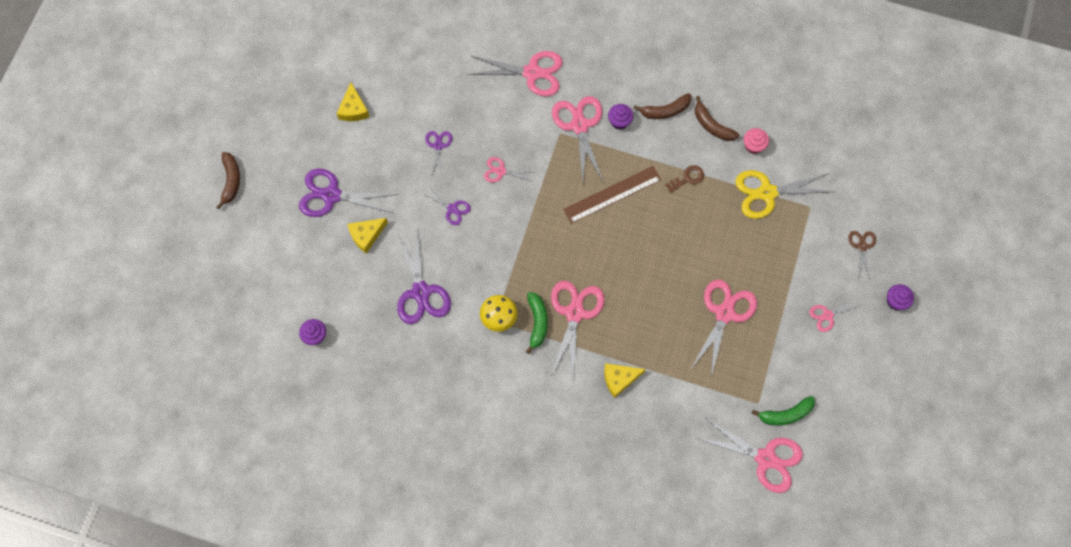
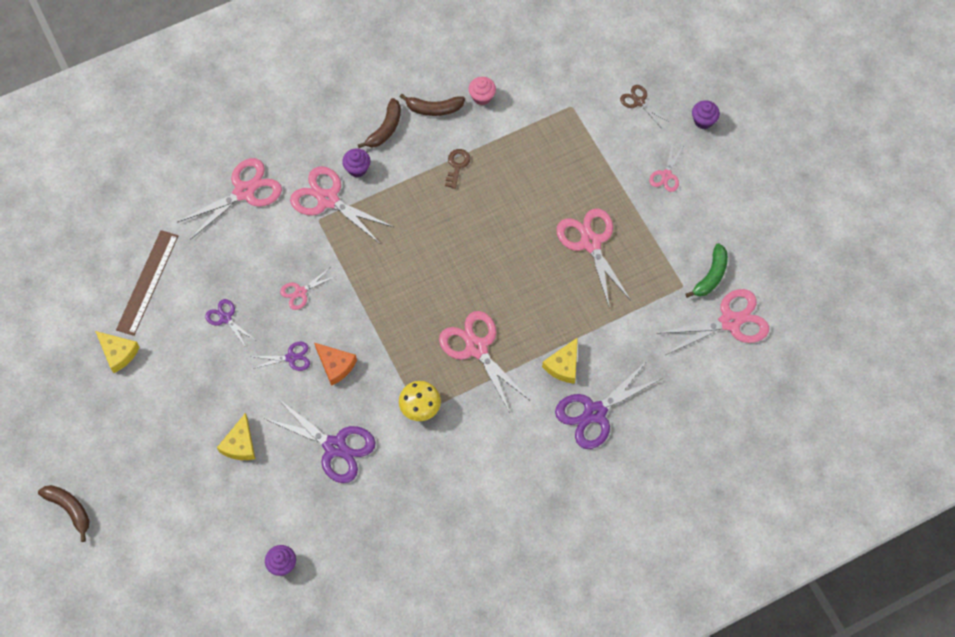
camera: 45 degrees left, 5 degrees down
purple scissors [299,169,399,217] -> purple scissors moved to [555,361,663,449]
green banana [526,292,548,354] -> none
brown ruler [563,166,661,224] -> brown ruler moved to [116,230,178,336]
yellow scissors [735,170,834,219] -> none
none -> orange cheese [314,343,357,386]

